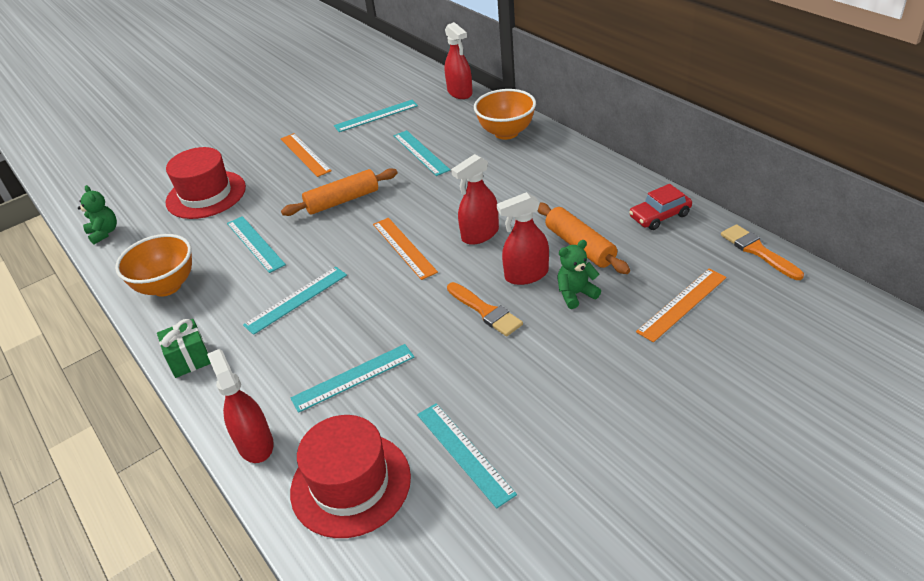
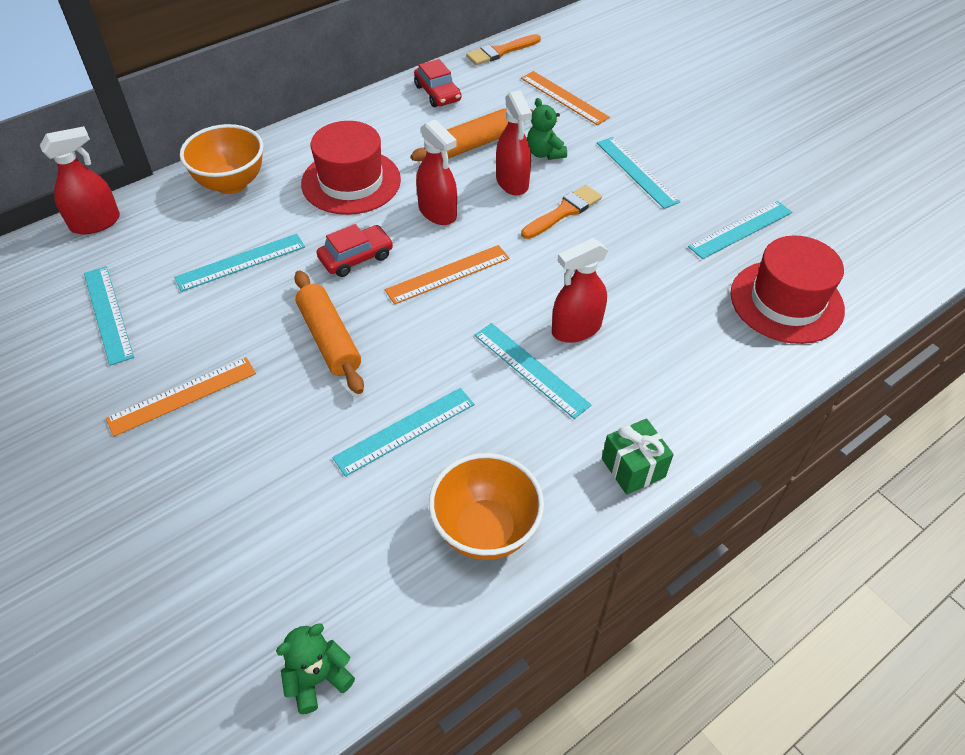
camera: 95 degrees left, 10 degrees up
red hat [166,147,246,219] -> red hat moved to [301,121,401,215]
red spray bottle [207,349,274,463] -> red spray bottle moved to [552,238,608,343]
turquoise ruler [291,344,414,413] -> turquoise ruler moved to [597,137,681,209]
none -> red car [317,224,393,277]

